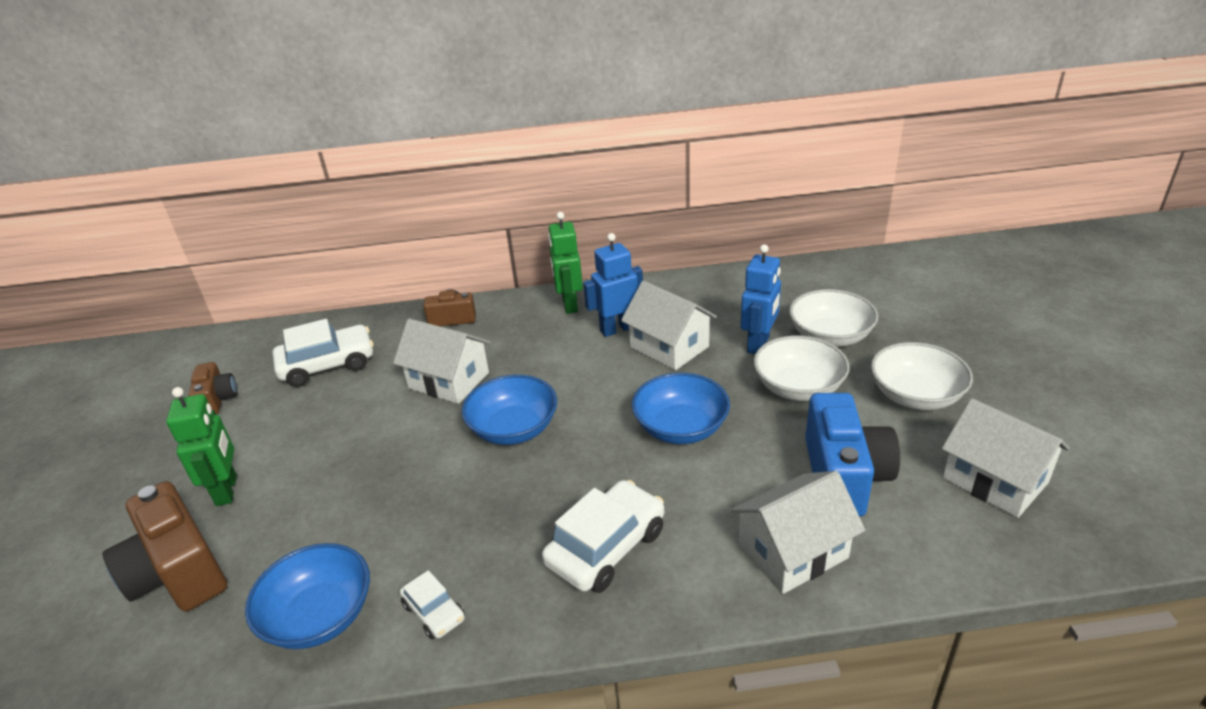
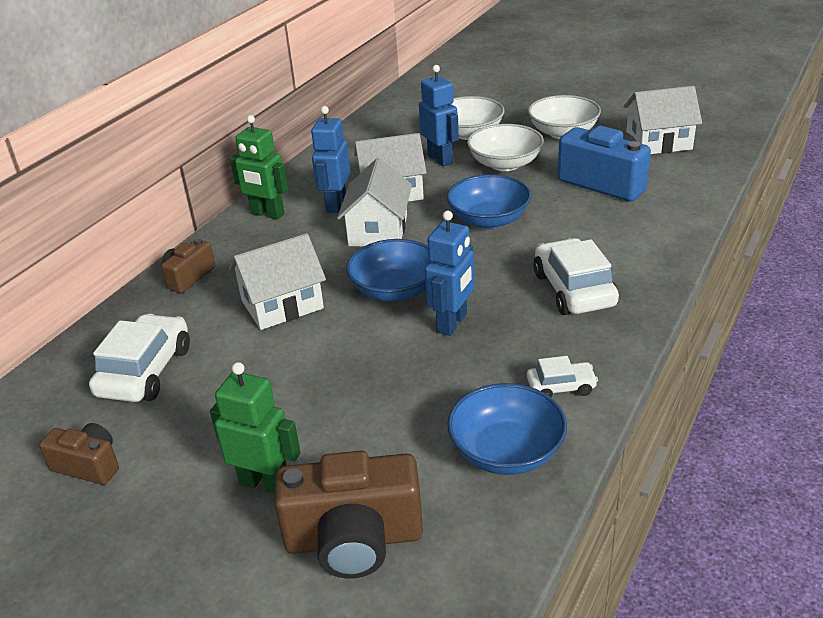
camera: 55 degrees left, 0 degrees up
white house [731,471,865,594] -> white house moved to [337,158,412,247]
none -> blue robot [425,211,475,336]

